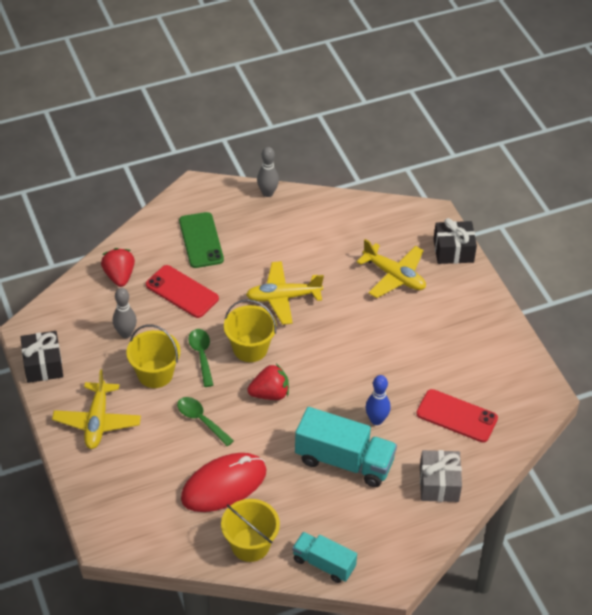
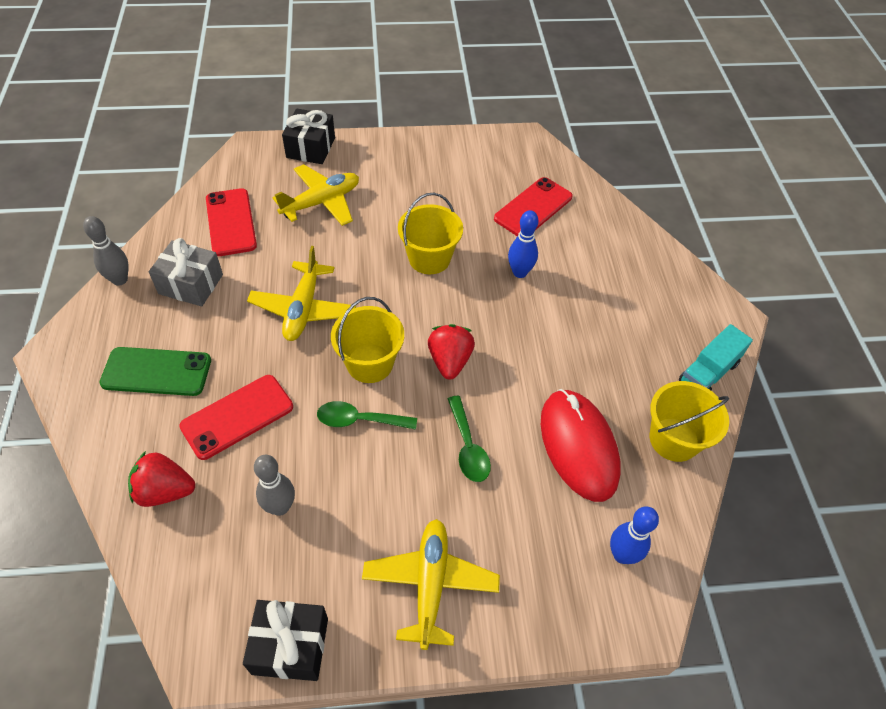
camera: 75 degrees left, 5 degrees up
yellow plane [52,370,141,449] -> yellow plane turned 105 degrees counterclockwise [362,519,500,650]
yellow bucket [126,325,180,388] -> yellow bucket moved to [398,193,463,274]
green spoon [177,397,234,447] -> green spoon turned 75 degrees counterclockwise [448,396,491,482]
turquoise truck [295,407,397,487] -> none
grey gift [420,450,462,502] -> grey gift moved to [149,238,223,306]
none -> red phone [206,188,257,256]
none -> blue bowling pin [610,506,659,564]

